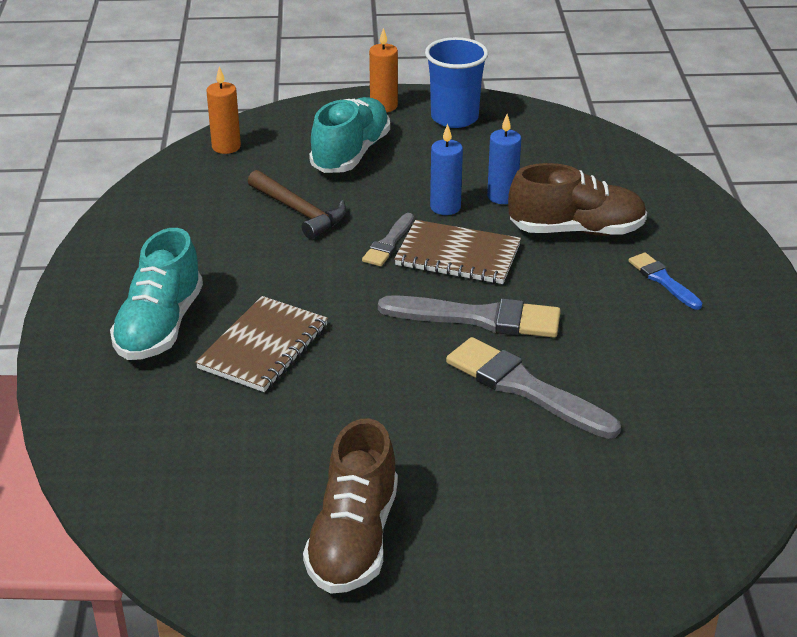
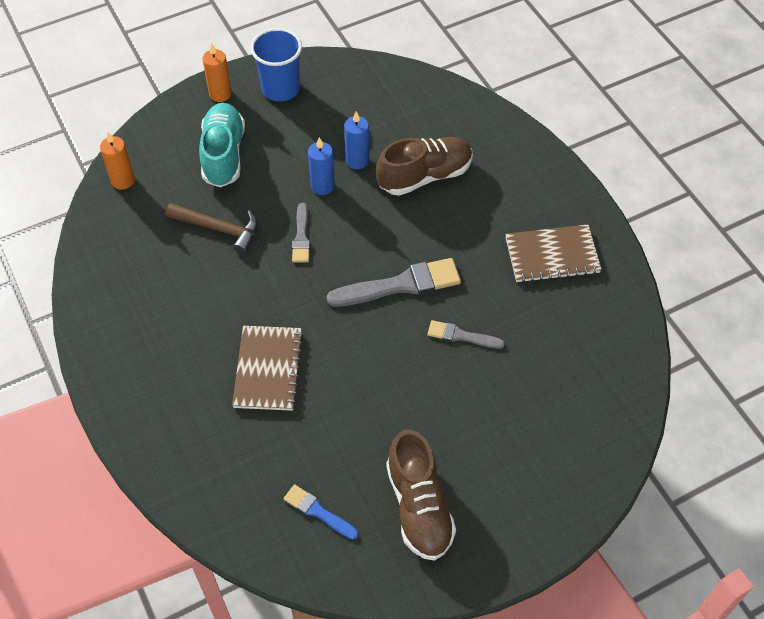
camera: 25 degrees left, 20 degrees up
turquoise shoe [110,228,203,360] -> none
brown notebook [394,220,521,284] -> brown notebook moved to [505,225,602,283]
grey brush [446,337,621,439] -> grey brush [428,320,505,349], size x0.56
blue brush [628,252,702,310] -> blue brush moved to [283,484,359,540]

